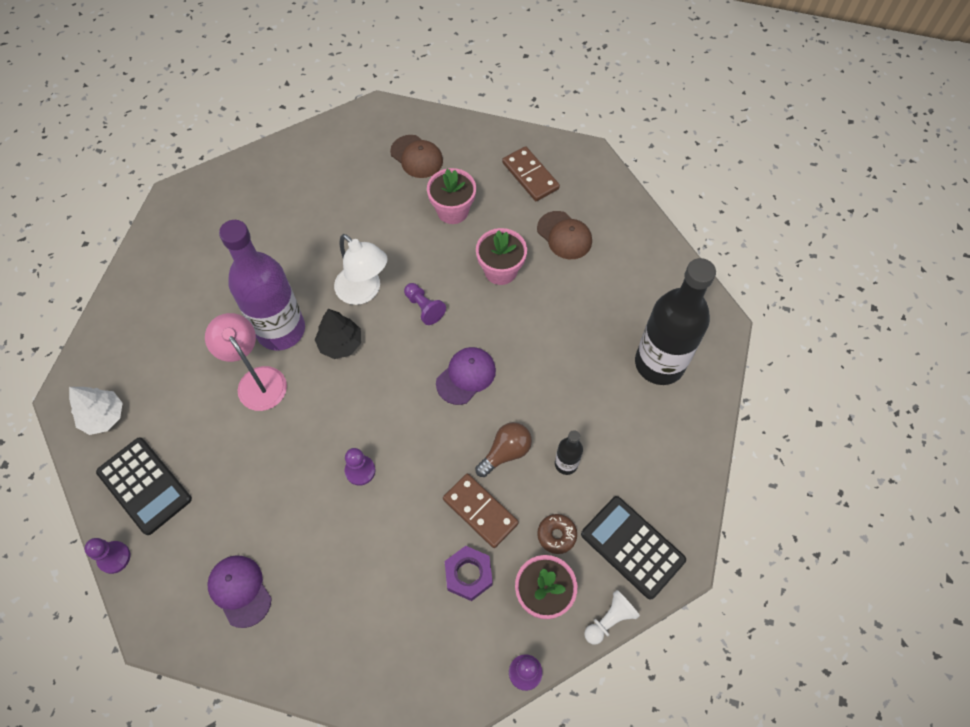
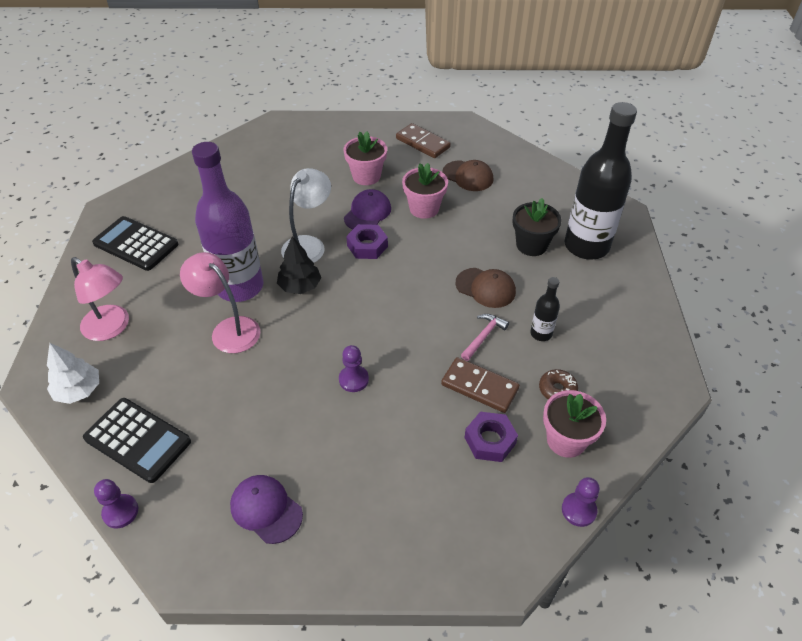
camera: 15 degrees left, 15 degrees down
white lamp [334,234,388,305] -> white lamp turned 90 degrees counterclockwise [281,168,331,263]
brown cap [390,135,443,178] -> brown cap moved to [456,268,516,308]
purple pawn [404,283,446,325] -> purple nut [346,224,388,259]
purple cap [436,347,496,405] -> purple cap moved to [344,189,391,230]
brown light bulb [475,422,532,477] -> pink hammer [461,314,509,361]
black calculator [581,496,686,600] -> black calculator moved to [92,216,178,271]
white pawn [584,590,640,645] -> none
none -> pink lamp [71,257,129,341]
none -> black flower pot [512,198,562,256]

